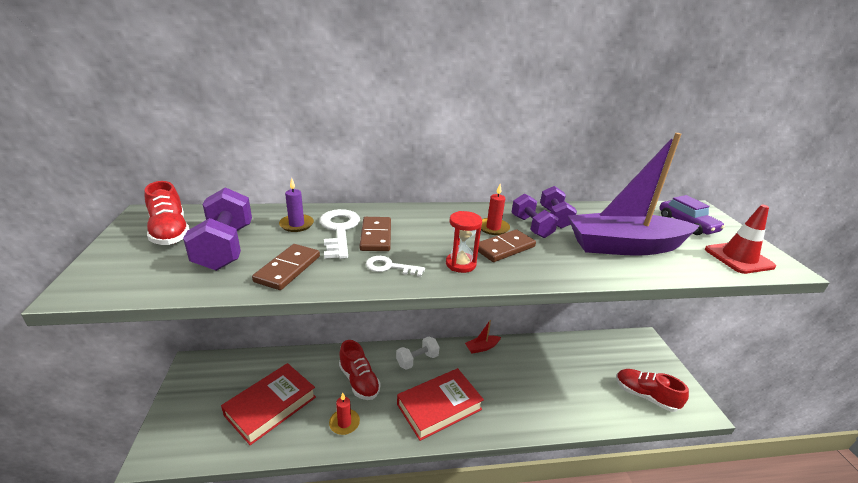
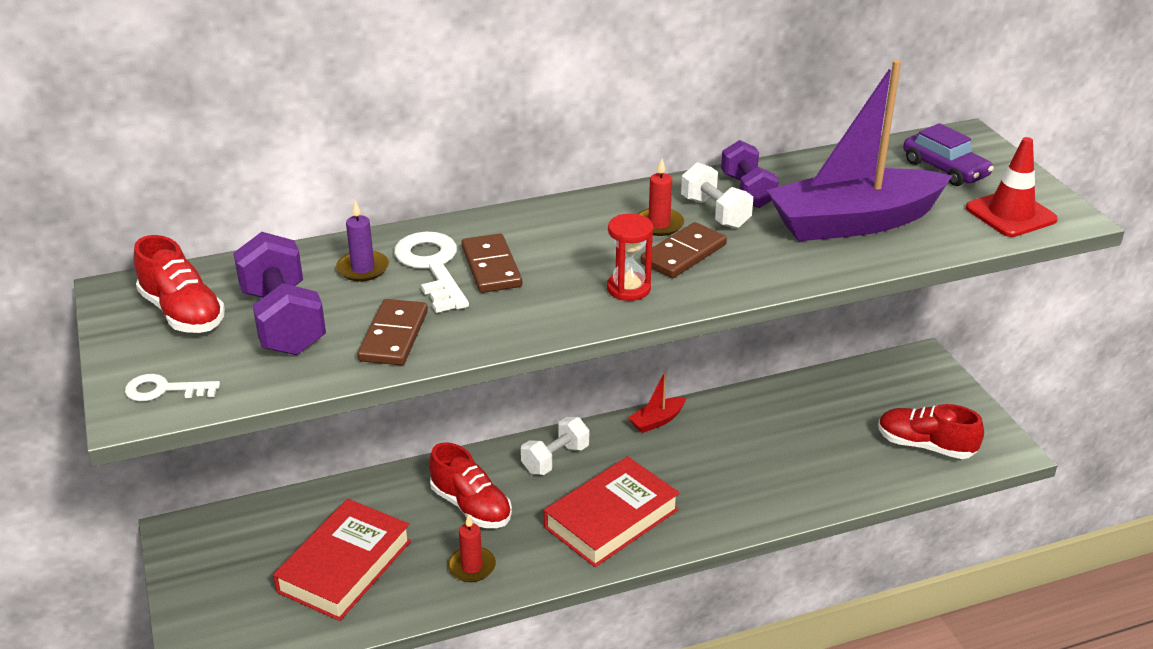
camera: 10 degrees left, 5 degrees up
white key [366,256,425,277] -> white key moved to [125,374,220,401]
purple dumbbell [512,193,558,238] -> white dumbbell [681,162,753,229]

